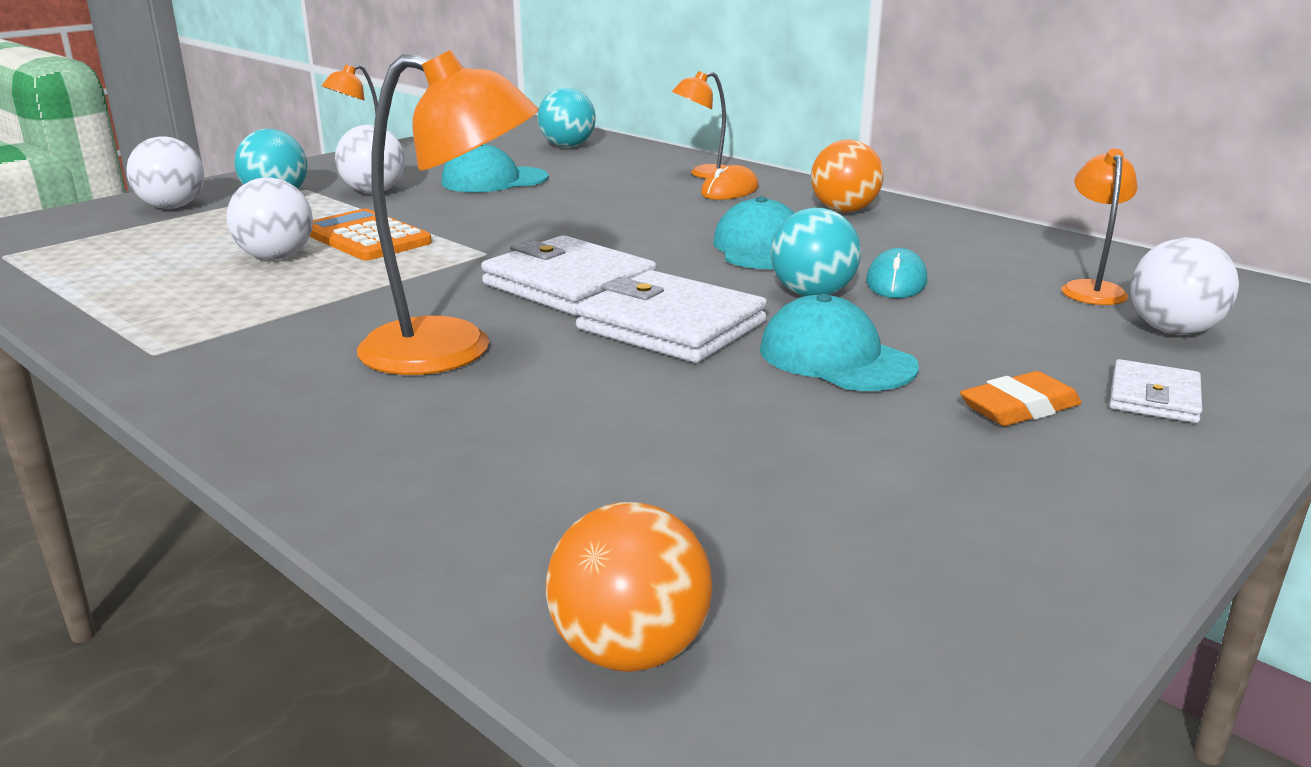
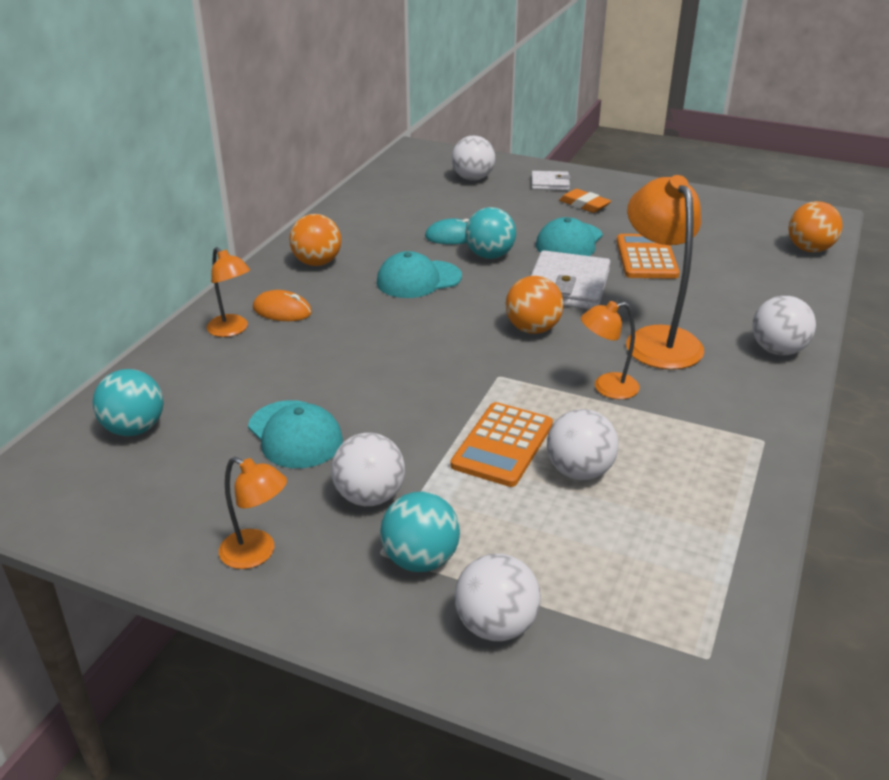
camera: 110 degrees left, 10 degrees up
white wallet [481,235,657,315] -> orange ball [506,276,564,334]
orange lamp [1061,149,1137,305] -> orange lamp moved to [581,301,640,399]
none -> orange calculator [617,234,680,279]
none -> white ball [752,296,816,355]

